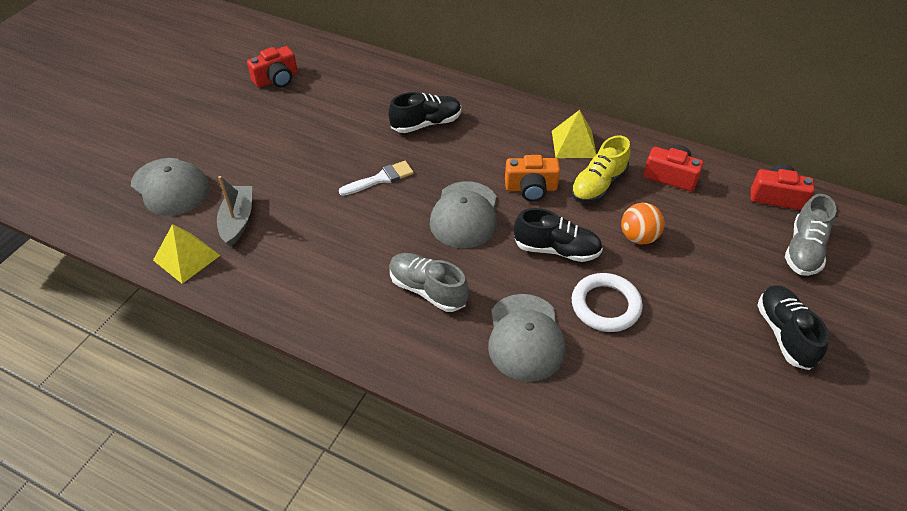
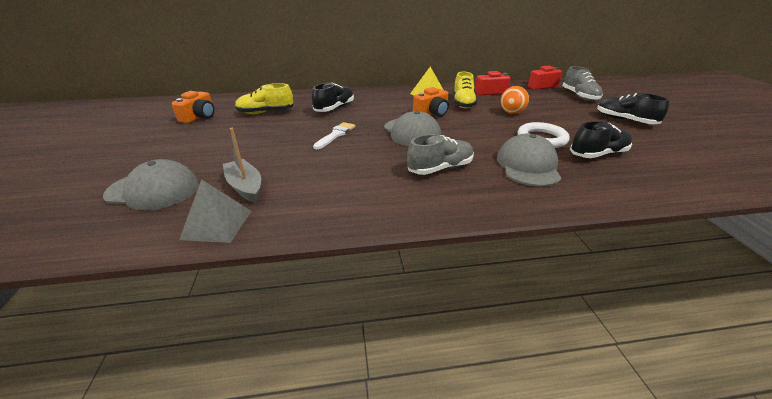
camera: 35 degrees left, 15 degrees down
yellow pyramid [153,224,221,284] -> grey pyramid [179,179,251,243]
red camera [247,46,298,88] -> orange camera [172,91,215,123]
grey shoe [390,253,469,312] -> grey shoe turned 150 degrees clockwise [407,134,474,175]
grey cap [488,294,566,382] -> grey cap turned 135 degrees counterclockwise [497,133,561,186]
black shoe [514,208,603,262] -> black shoe moved to [570,121,632,158]
none -> yellow shoe [235,83,294,114]

